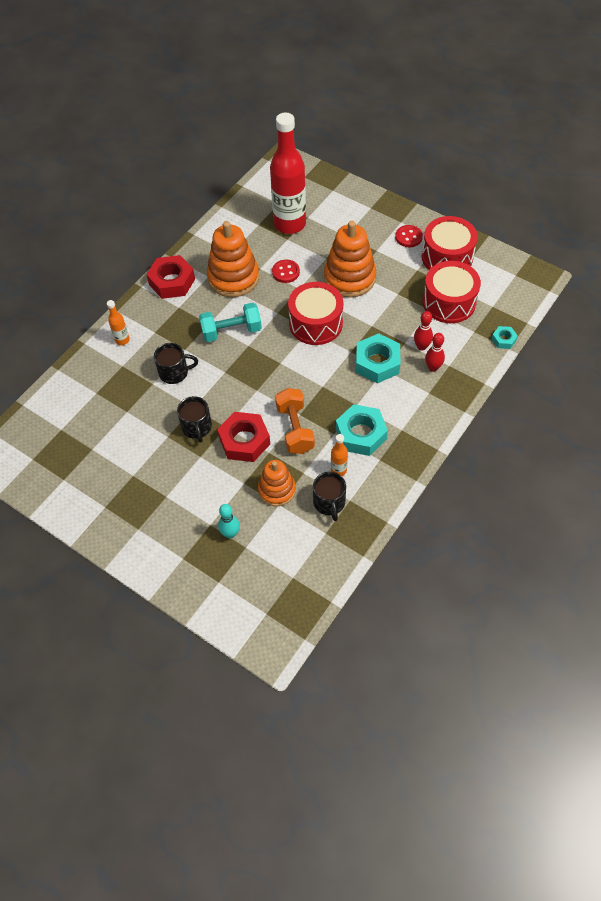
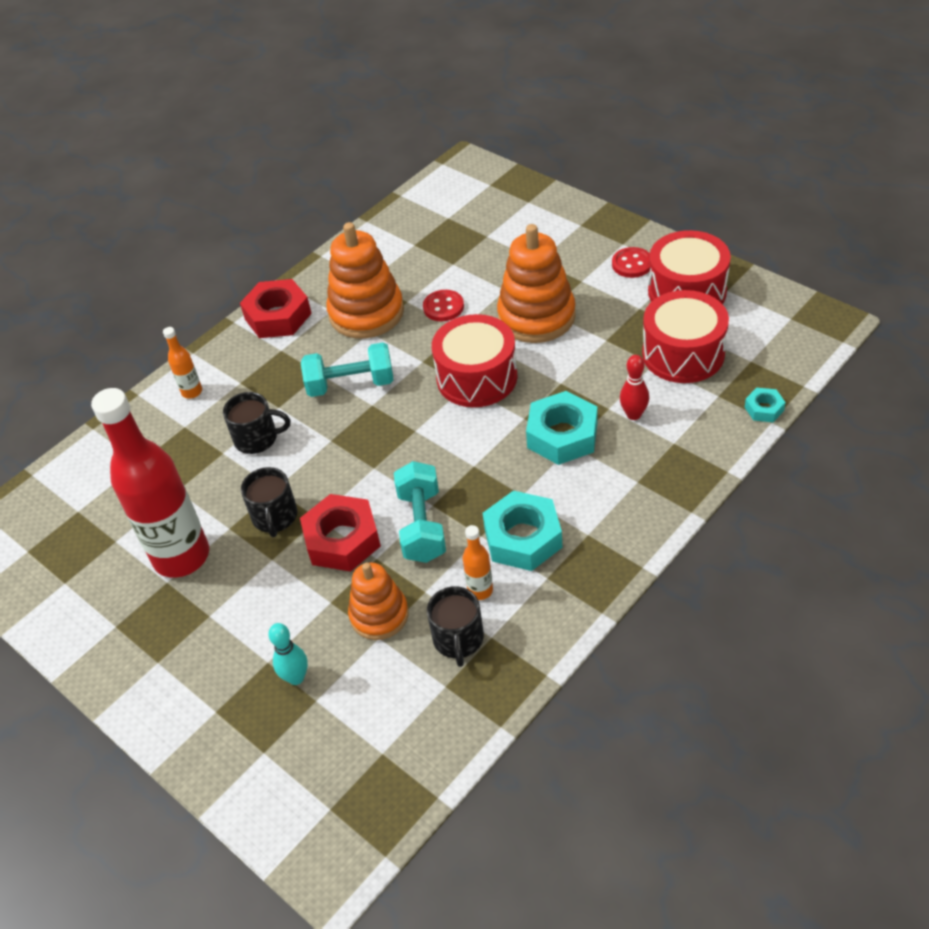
camera: 10 degrees right, 10 degrees down
red bottle [270,113,306,234] -> red bottle moved to [91,388,209,578]
orange dumbbell [275,388,315,454] -> turquoise dumbbell [394,461,446,563]
red bowling pin [425,333,445,372] -> none

